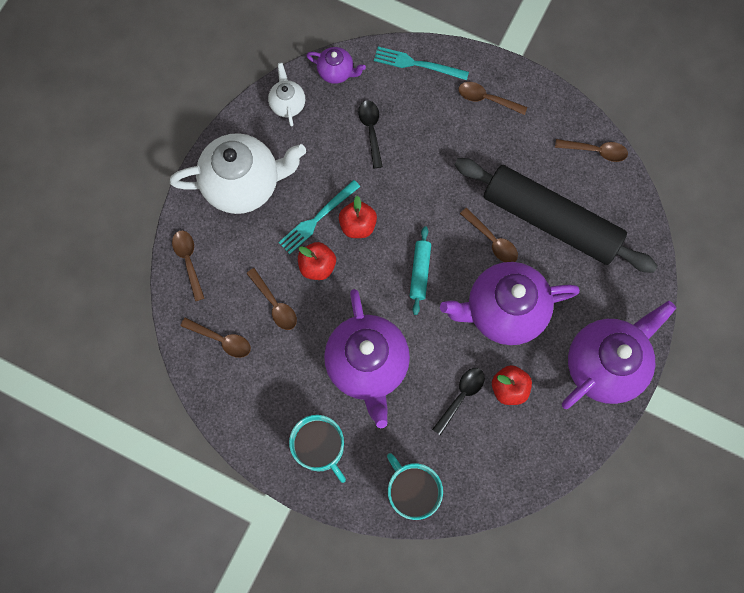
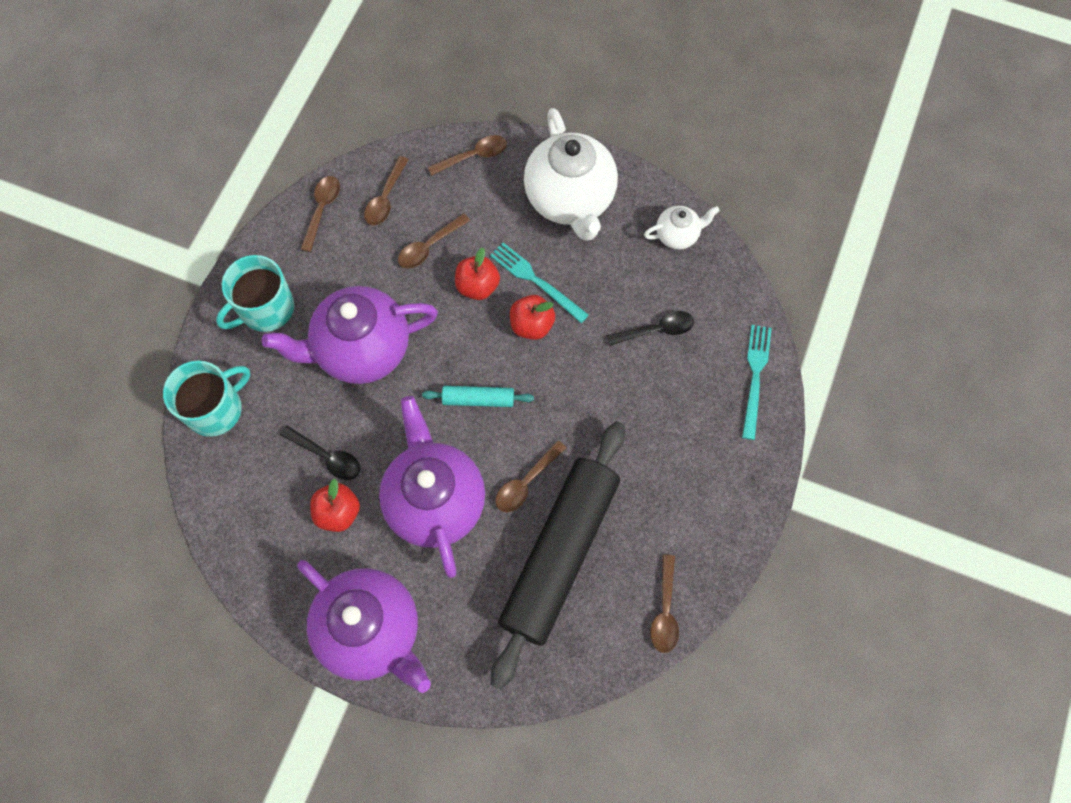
camera: 85 degrees right, 5 degrees down
purple teapot [306,47,366,84] -> none
brown spoon [458,82,527,115] -> brown spoon moved to [300,176,340,252]

